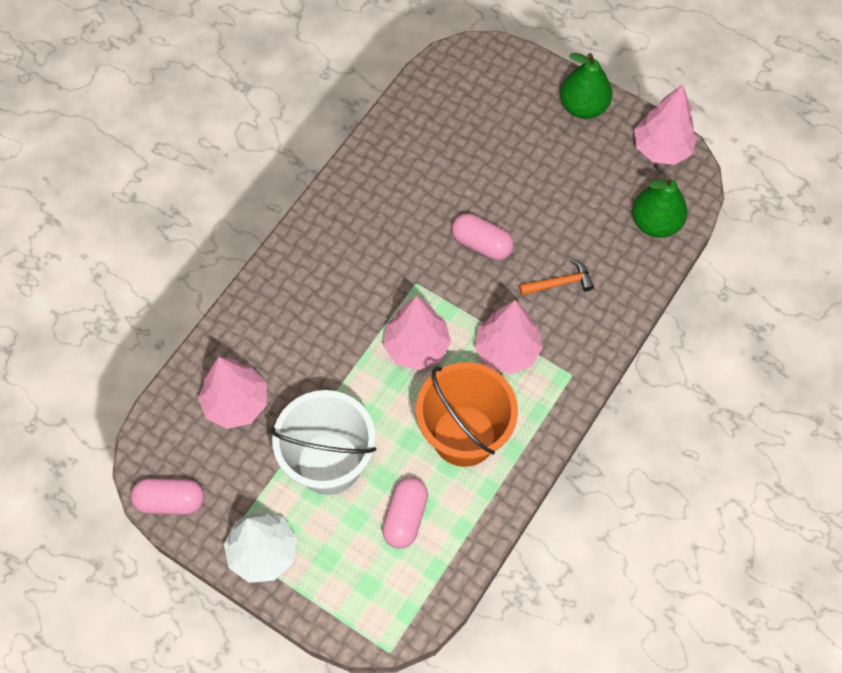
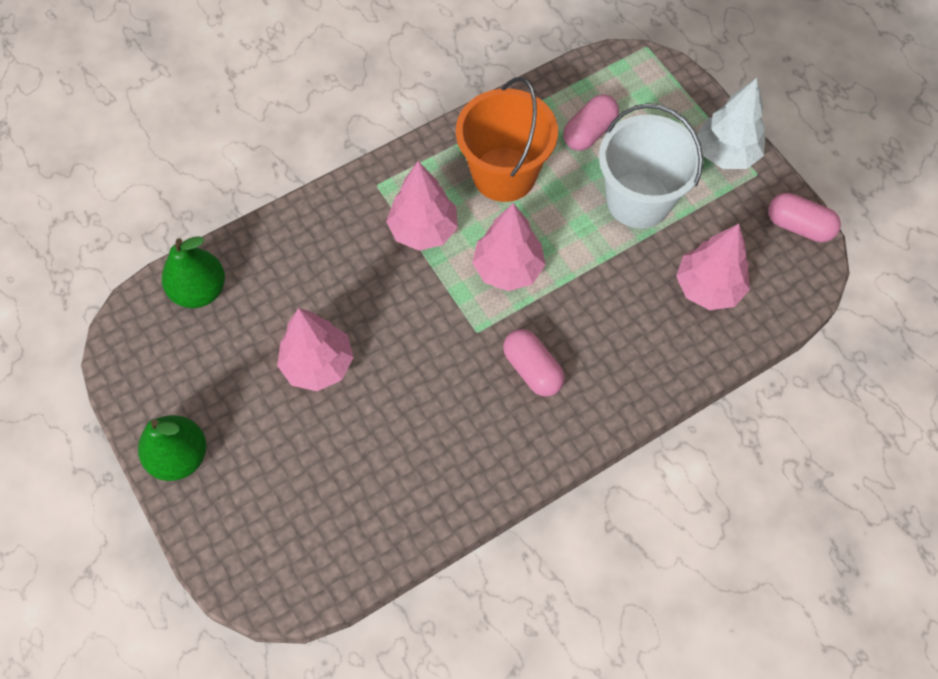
camera: 155 degrees left, 0 degrees up
pink capsule [452,213,514,260] -> pink capsule moved to [503,329,565,397]
orange hammer [519,259,594,295] -> none
pink tree [634,84,697,165] -> pink tree moved to [277,308,354,391]

